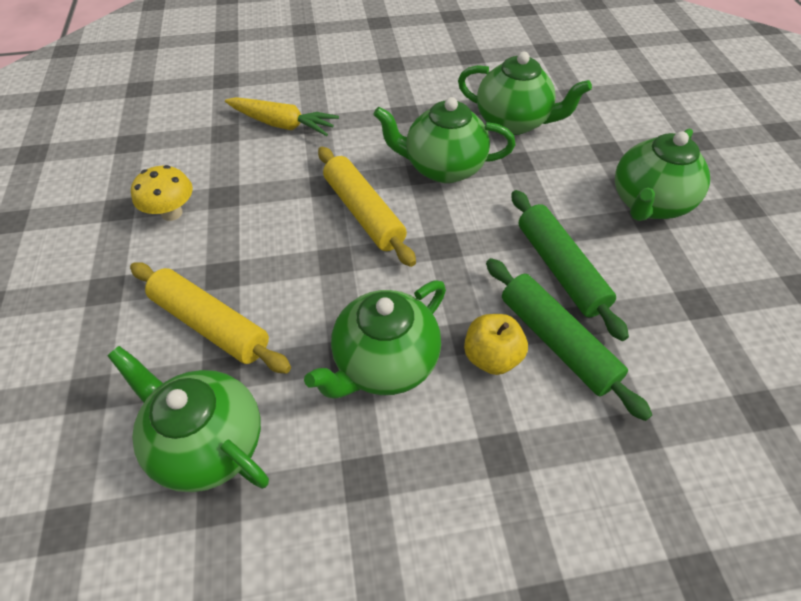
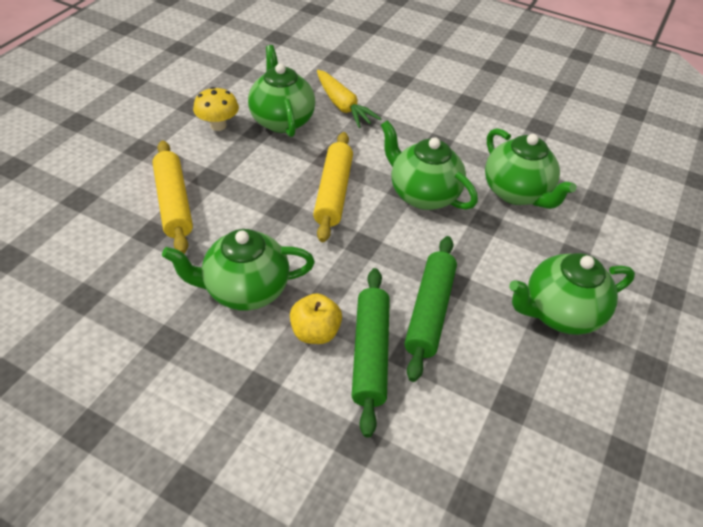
camera: 35 degrees right, 5 degrees down
green teapot [107,346,269,492] -> green teapot moved to [248,45,315,137]

